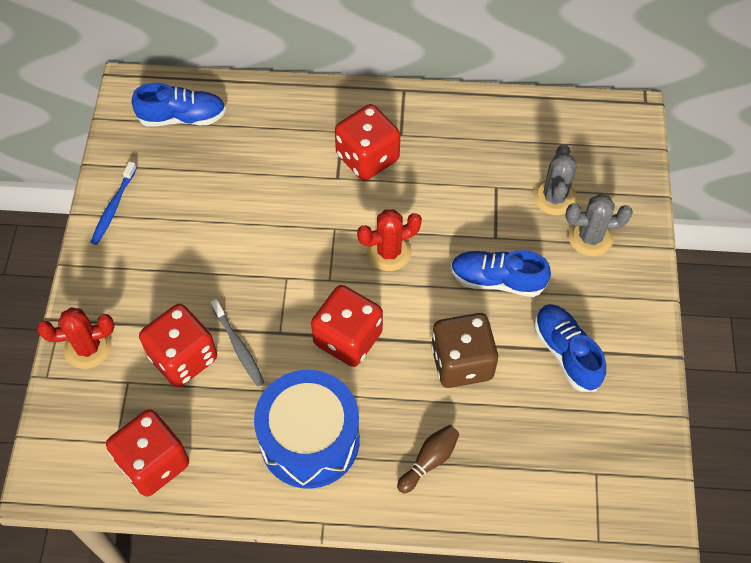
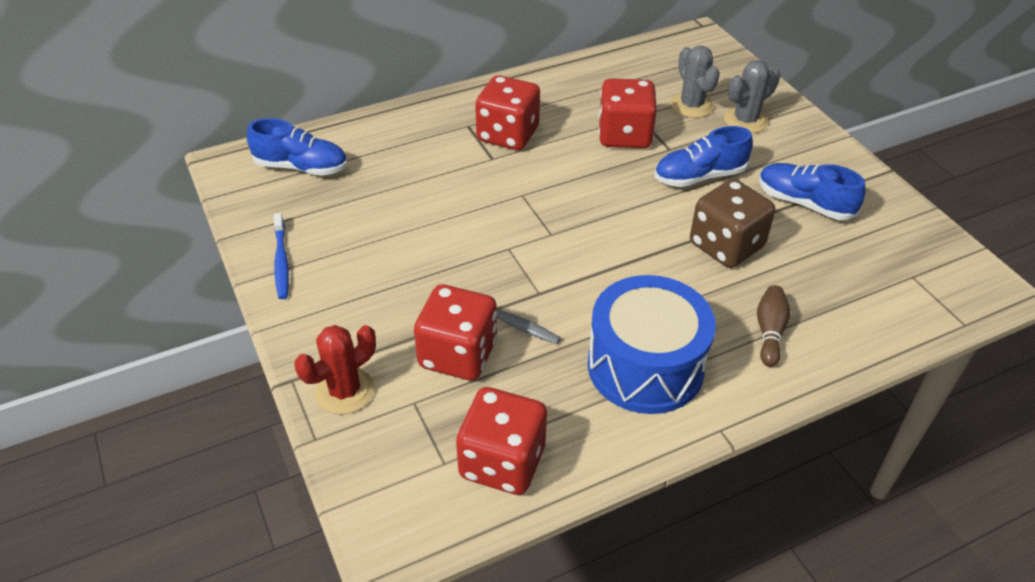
camera: 30 degrees left, 15 degrees down
blue shoe [132,83,226,127] -> blue shoe turned 45 degrees clockwise [247,118,347,176]
red dice [311,285,383,367] -> red dice moved to [598,78,657,148]
red cactus [357,209,422,271] -> none

